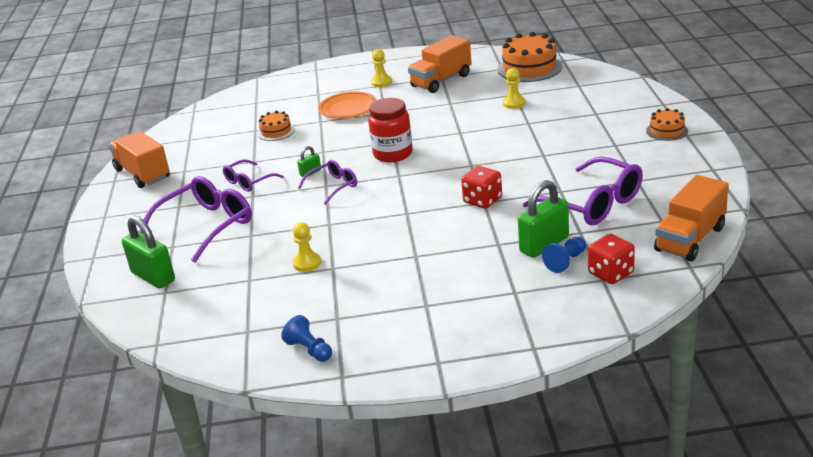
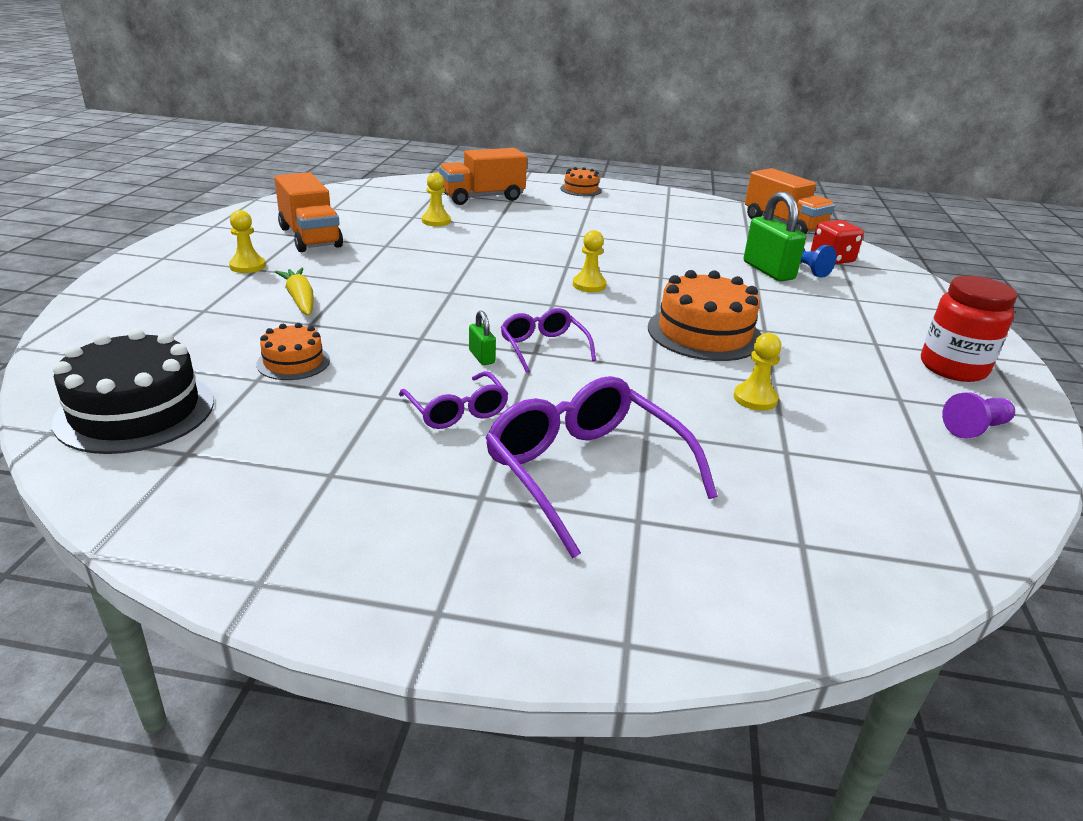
camera: 80 degrees left, 0 degrees up
orange truck [108,131,170,188] -> orange truck moved to [439,148,527,205]
green padlock [122,215,175,289] -> none
blue pawn [281,315,332,362] -> purple pawn [942,392,1015,439]
orange plate [318,91,377,119] -> yellow carrot [275,268,314,315]
red jar [368,98,413,162] -> red jar moved to [921,276,1017,382]
red dice [461,166,502,209] -> none
orange cake [497,32,562,82] -> orange cake moved to [648,270,761,361]
purple glasses [523,157,643,225] -> none
none -> black cake [52,329,214,454]
none -> yellow pawn [573,230,607,292]

